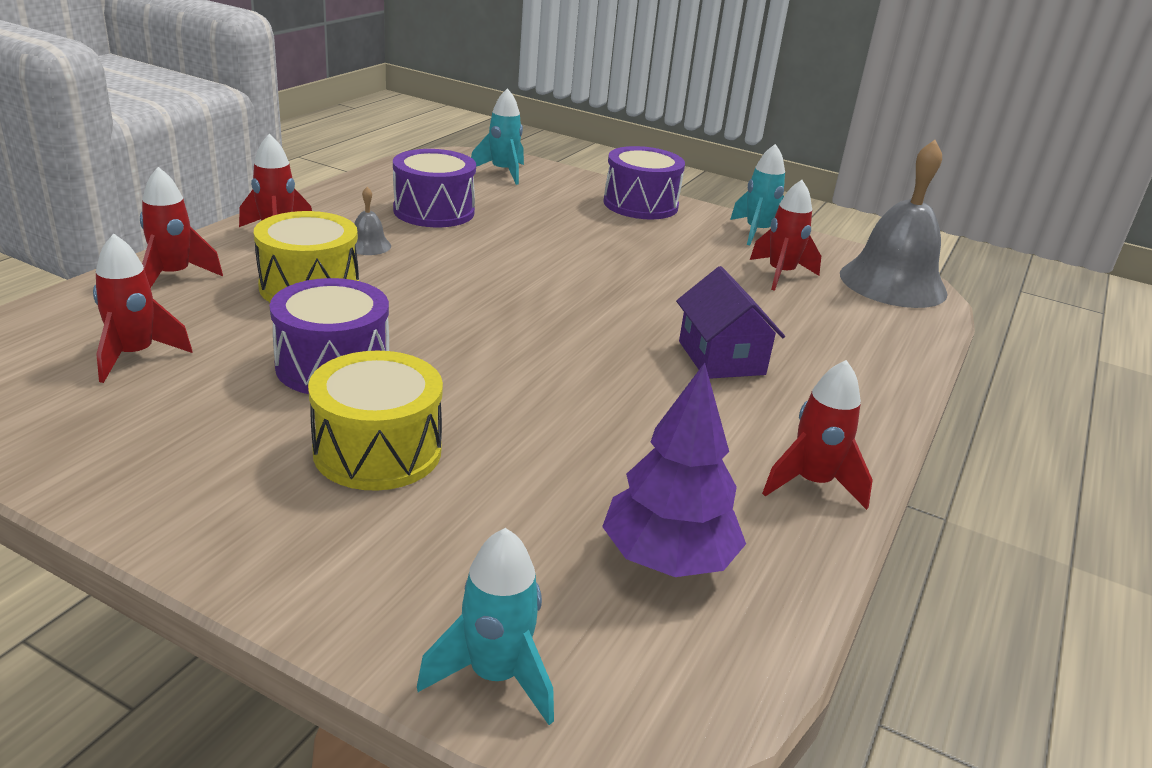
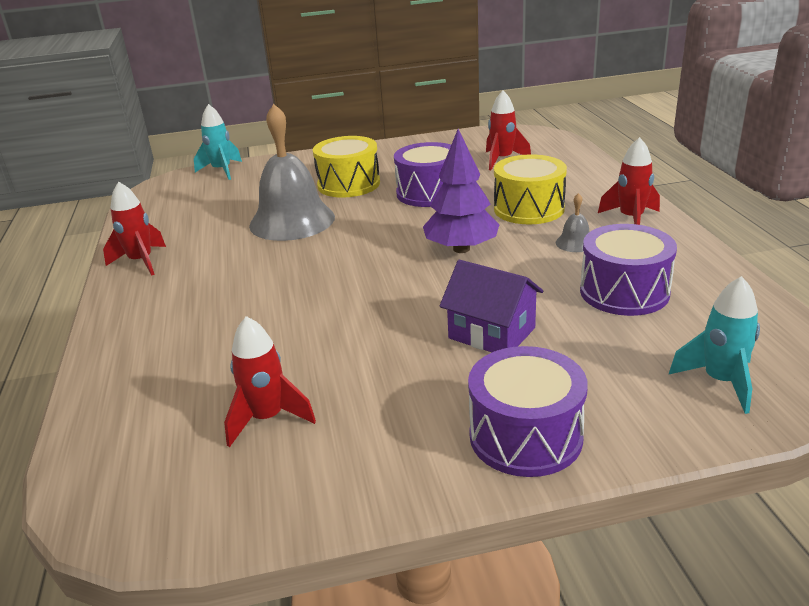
camera: 145 degrees right, 0 degrees up
red rocket [140,167,223,288] -> none
purple tree [602,363,746,577] -> purple tree moved to [423,129,500,253]
purple house [676,266,785,379] -> purple house moved to [439,260,543,352]
turquoise rocket [730,144,785,246] -> none
grey bell [840,140,948,308] -> grey bell moved to [249,104,335,241]

